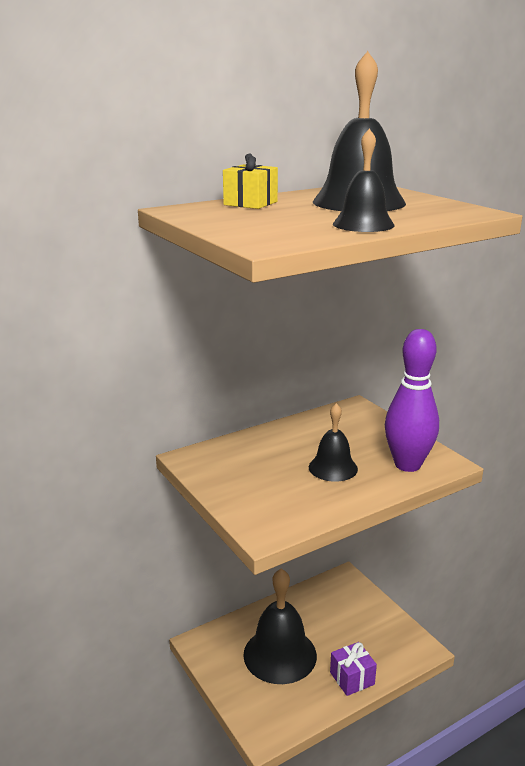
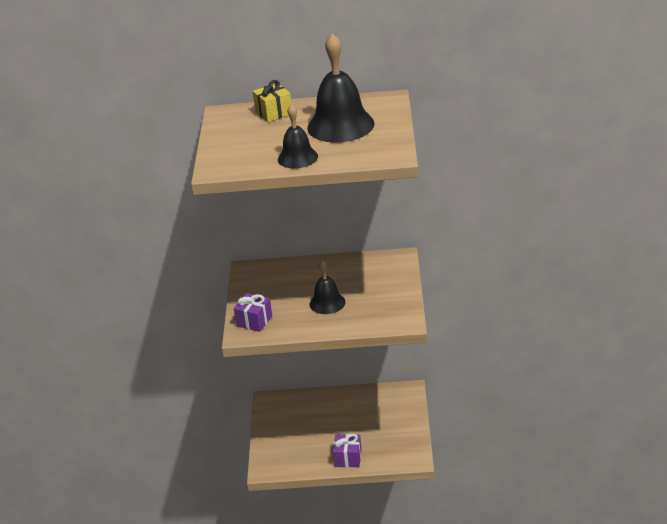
camera: 35 degrees right, 10 degrees up
black bell [243,568,317,684] -> none
purple bowling pin [385,329,439,472] -> none
none -> purple gift [233,293,272,332]

